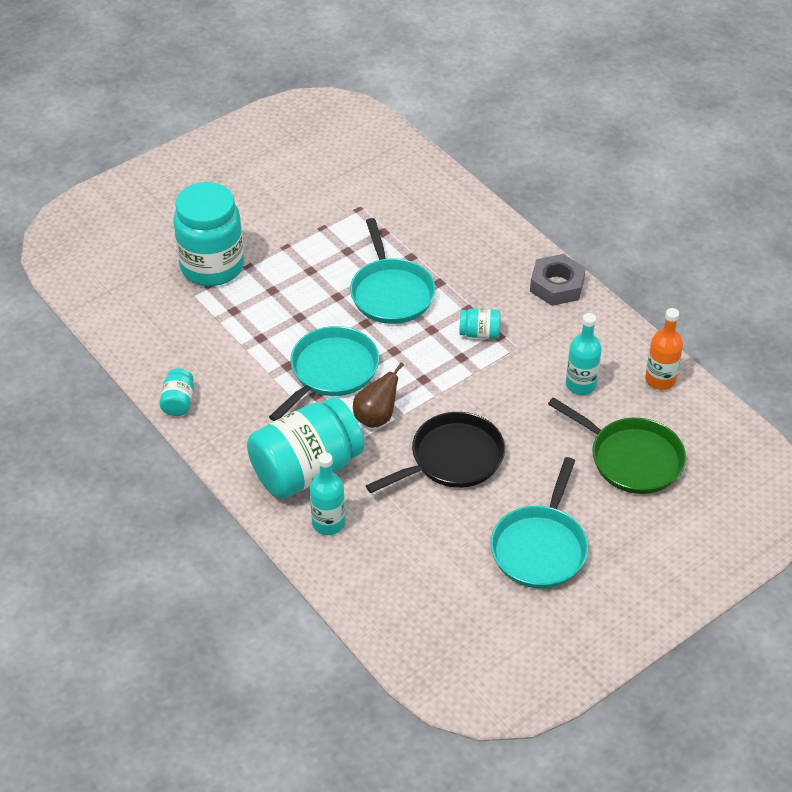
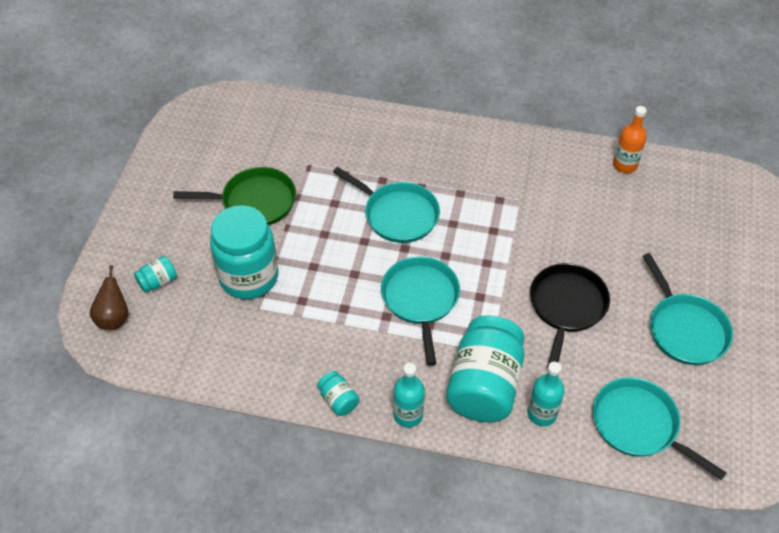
camera: 40 degrees left, 5 degrees up
brown pear [353,362,404,428] -> brown pear moved to [90,265,128,330]
turquoise jar [459,308,501,339] -> turquoise jar moved to [134,256,177,293]
grey nut [530,254,586,306] -> none
green pan [548,397,686,494] -> green pan moved to [173,167,296,225]
turquoise bottle [566,313,602,395] -> turquoise bottle moved to [393,363,425,428]
none -> turquoise pan [593,377,726,480]

